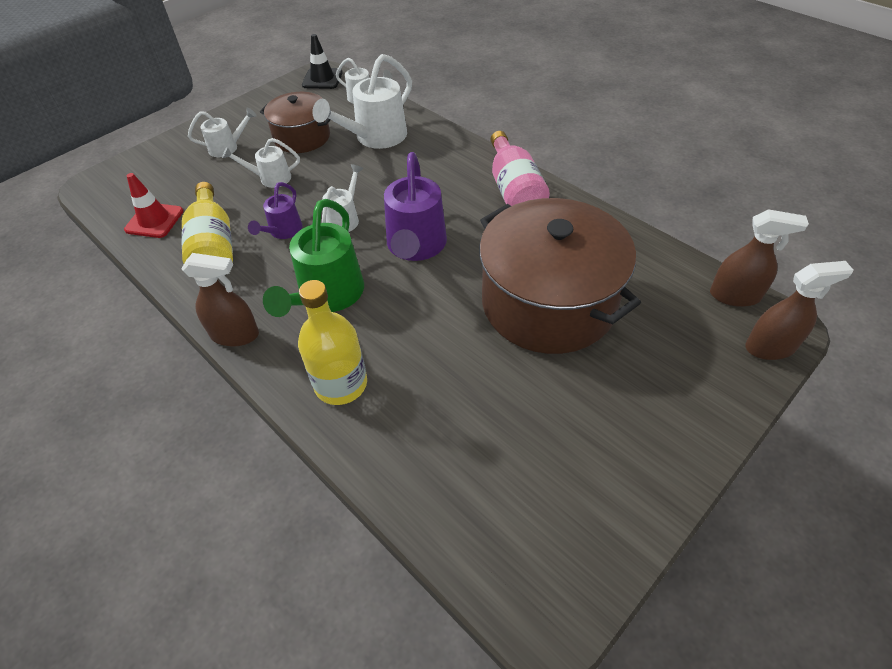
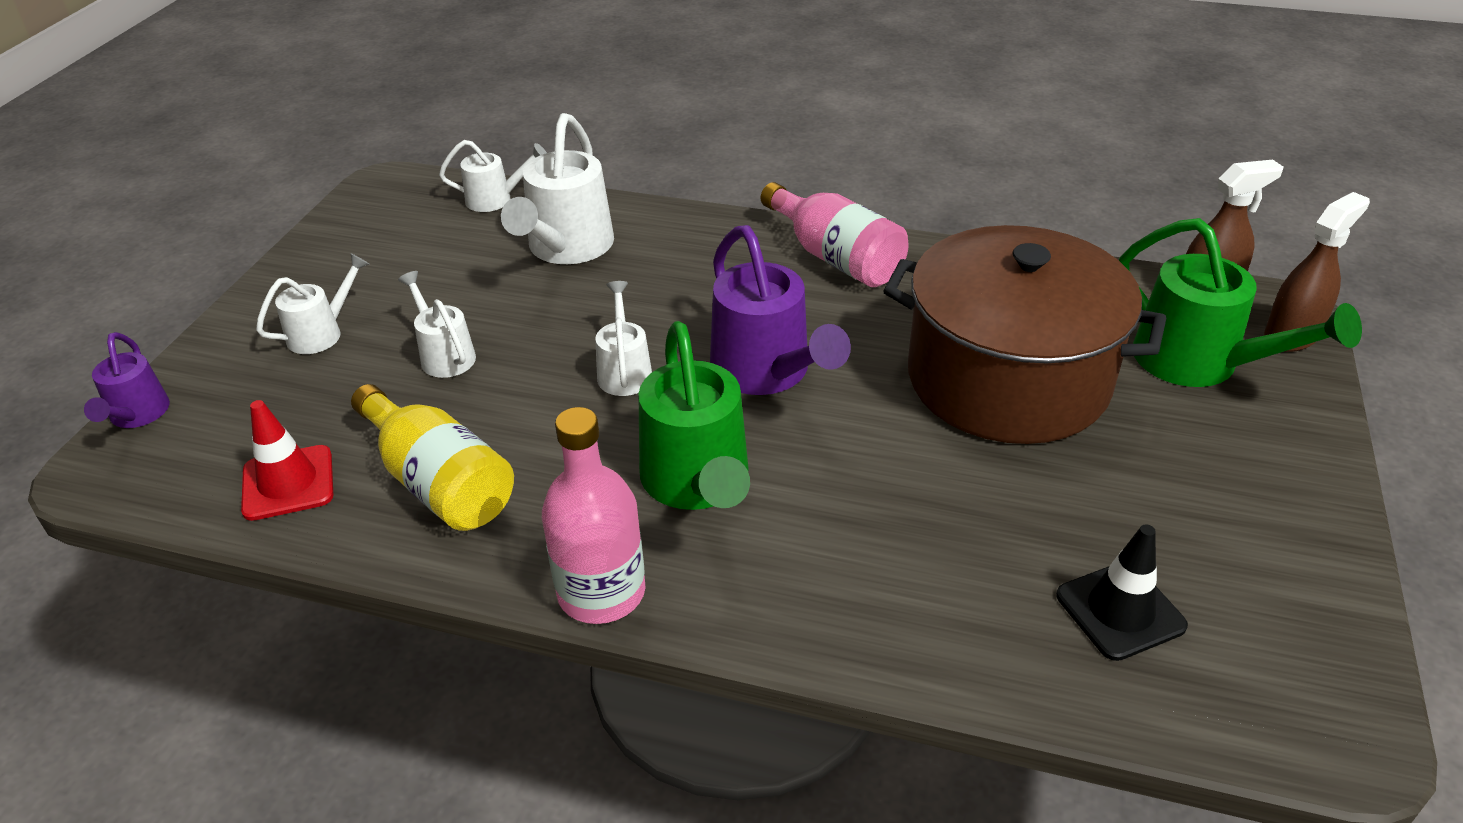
camera: 30 degrees left, 10 degrees down
brown spray bottle [182,253,259,346] -> pink bottle [542,407,645,624]
white watering can [222,138,300,188] -> white watering can turned 90 degrees clockwise [398,271,476,378]
purple watering can [248,182,303,239] -> purple watering can moved to [84,332,170,428]
brown pot [260,92,330,153] -> none
yellow bottle [298,280,367,405] -> none
black traffic cone [302,34,343,89] -> black traffic cone moved to [1056,524,1188,661]
none -> green watering can [1119,218,1362,387]

